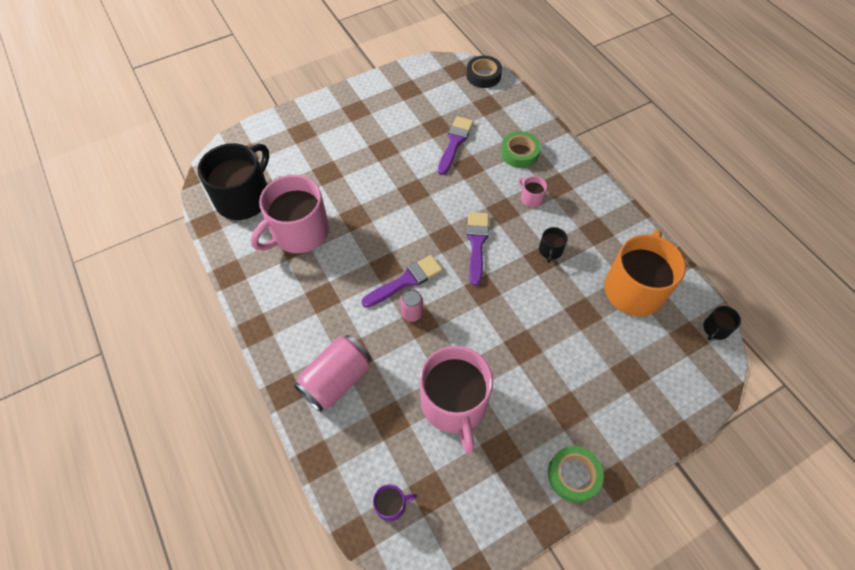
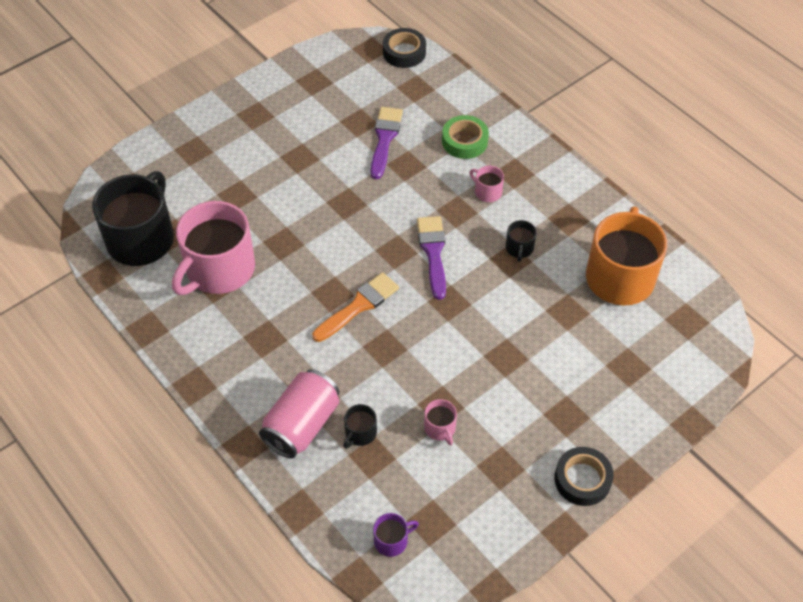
camera: 10 degrees left, 5 degrees down
purple brush [362,255,443,308] -> orange brush [312,272,399,342]
pink can [400,289,423,322] -> none
pink mug [420,346,493,453] -> pink mug [424,399,457,445], size x0.42
green tape [548,446,604,503] -> black tape [554,447,614,506]
black mug [703,306,741,340] -> black mug moved to [343,404,377,449]

